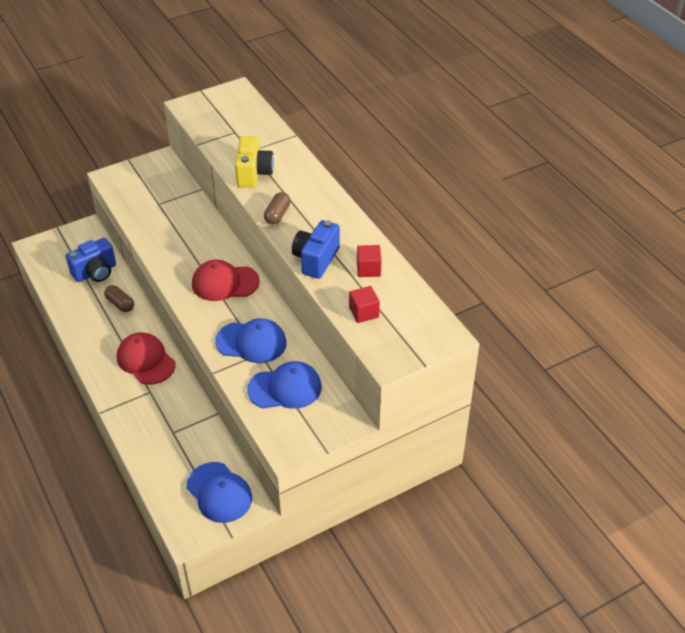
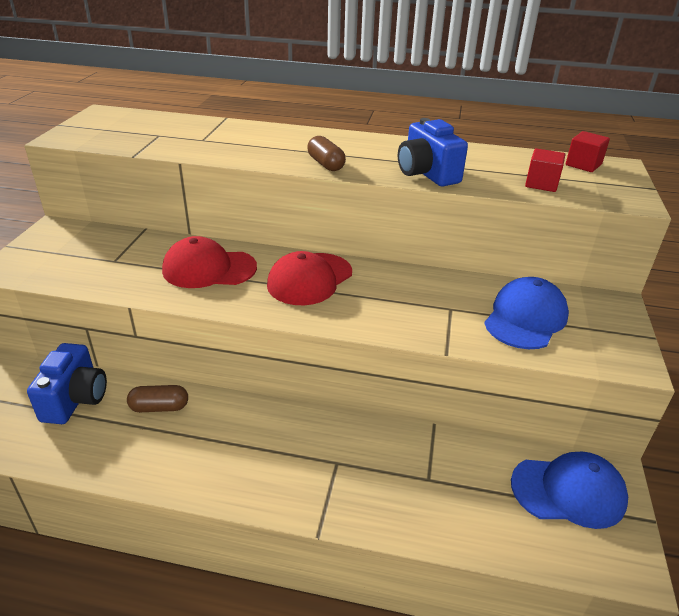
camera: 50 degrees left, 10 degrees down
red cap [117,332,176,385] -> red cap moved to [162,236,257,288]
blue cap [215,318,287,363] -> none
yellow camera [235,136,274,188] -> none
red cube [357,245,382,277] -> red cube moved to [566,131,610,172]

